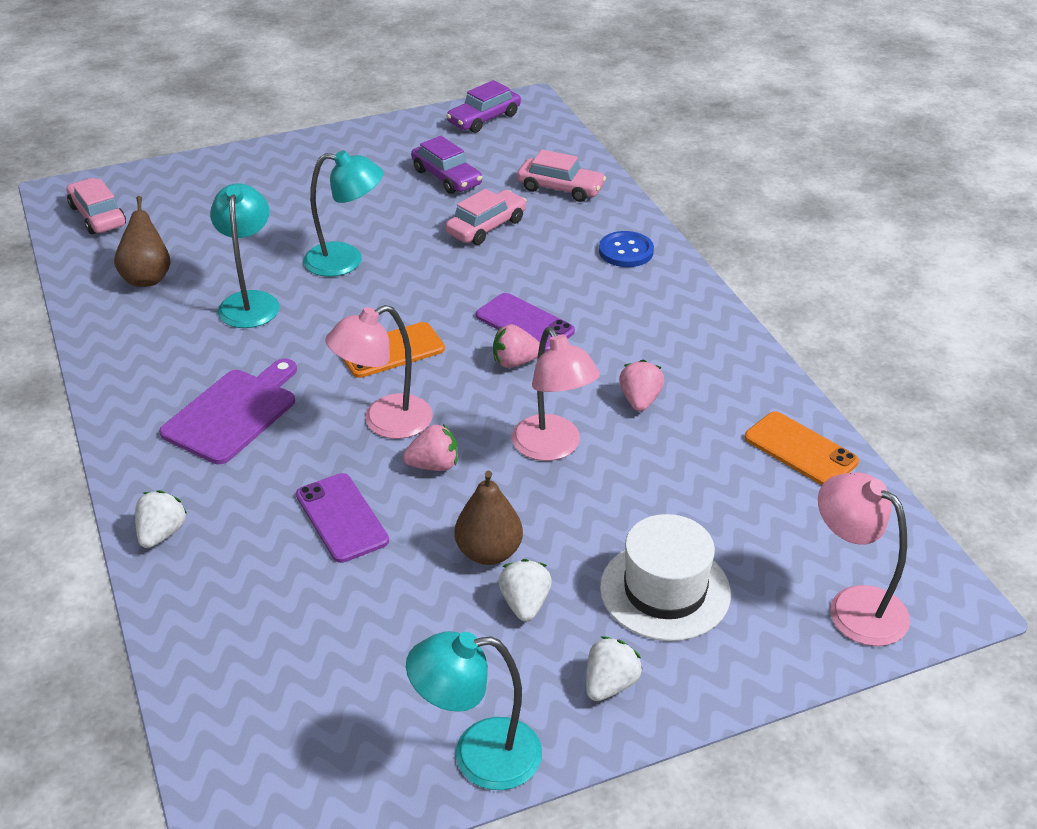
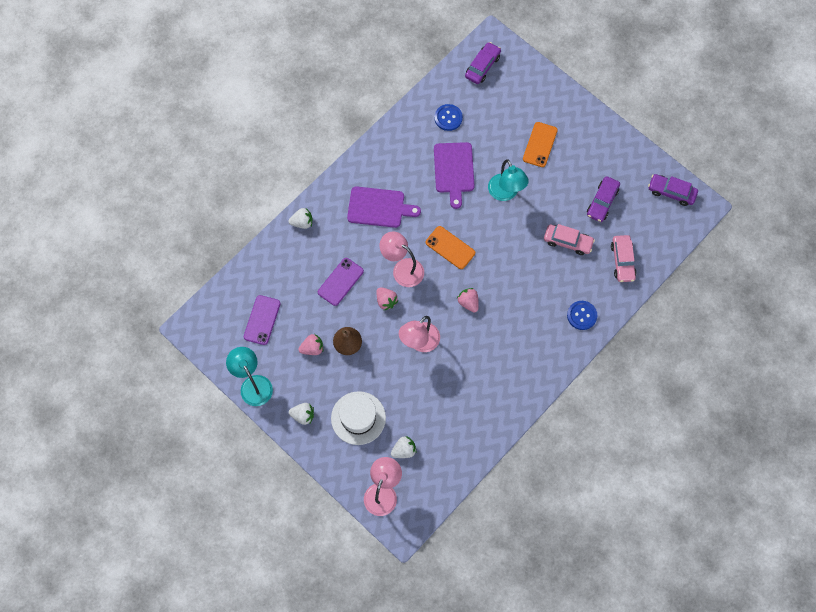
camera: 65 degrees right, 30 degrees up
pink car [66,178,126,234] -> purple car [465,42,501,84]
brown pear [114,196,171,287] -> blue button [434,104,463,131]
turquoise lamp [210,183,280,328] -> purple cutting board [434,142,475,209]
purple phone [476,293,575,352] -> purple phone moved to [244,295,281,345]
white strawberry [499,559,552,621] -> white strawberry moved to [391,436,416,458]
pink strawberry [619,360,664,412] -> pink strawberry moved to [298,334,323,355]
orange phone [745,411,859,485] -> orange phone moved to [523,122,558,167]

